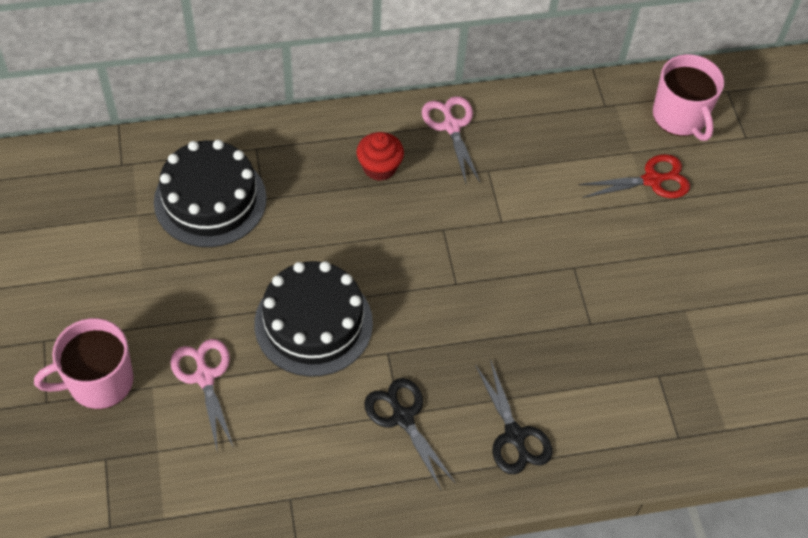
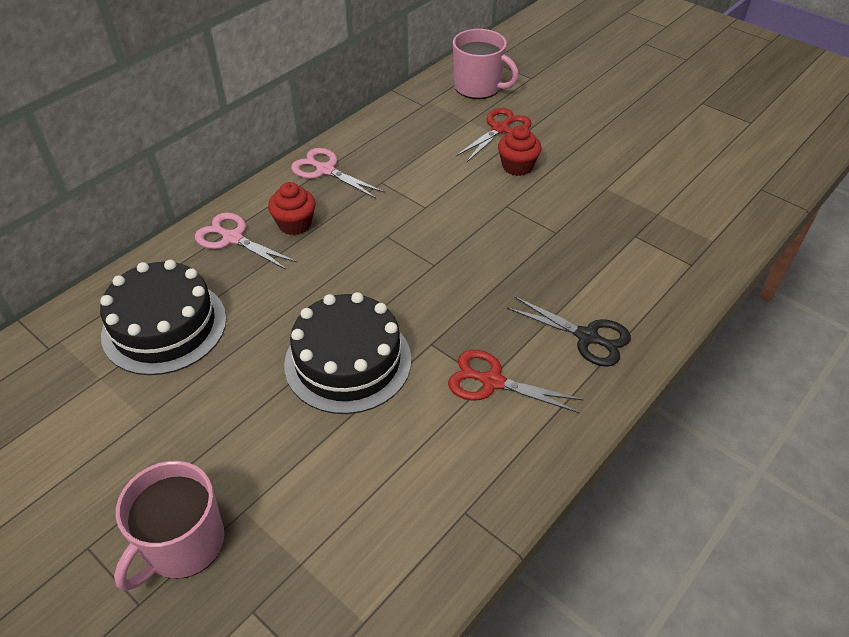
camera: 35 degrees left, 10 degrees down
pink scissors [171,339,234,454] -> pink scissors moved to [195,213,297,270]
black scissors [364,378,455,490] -> red scissors [448,350,584,413]
none -> red cupcake [498,125,542,176]

